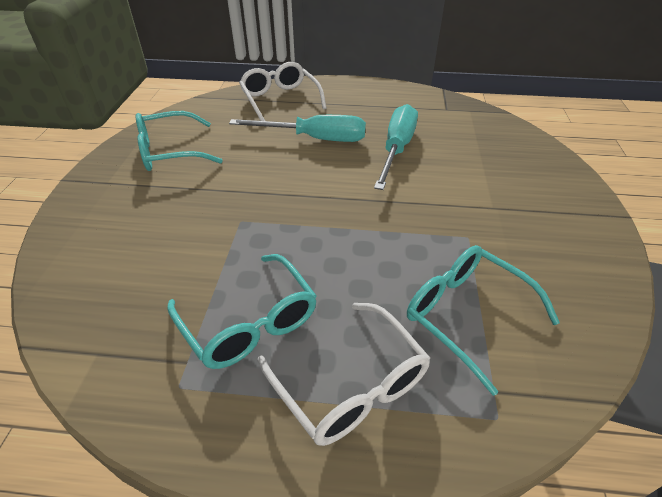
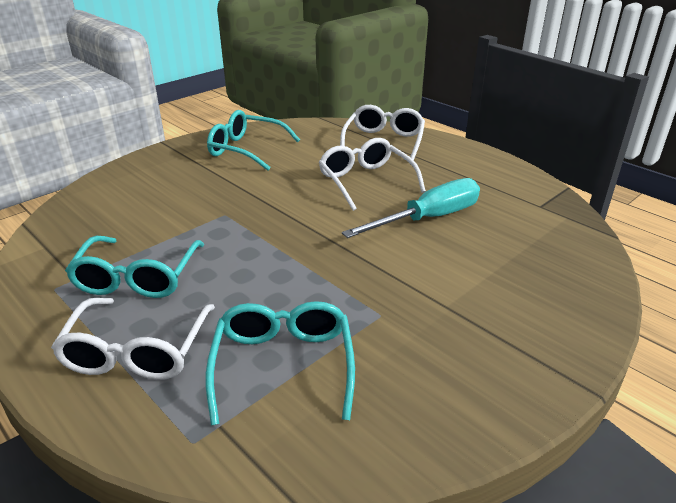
camera: 40 degrees right, 10 degrees down
turquoise screwdriver [229,115,366,142] -> white glasses [319,138,426,211]

